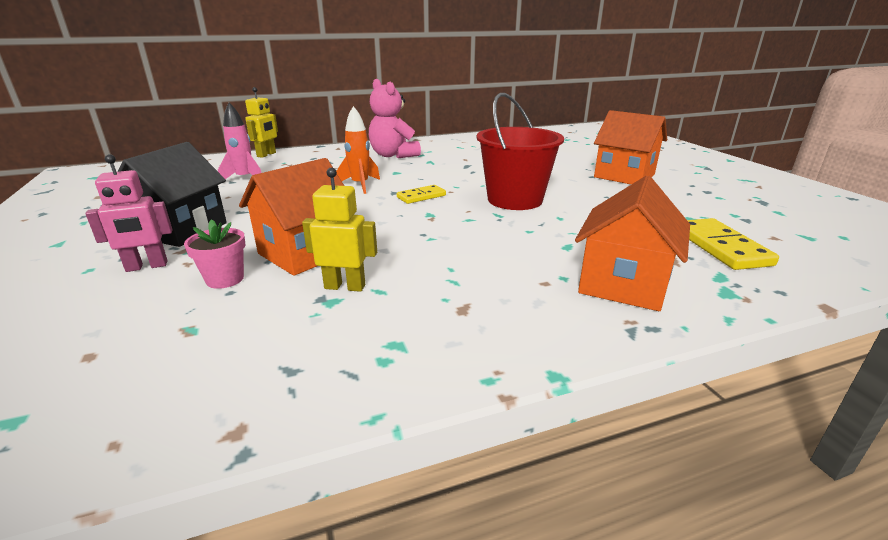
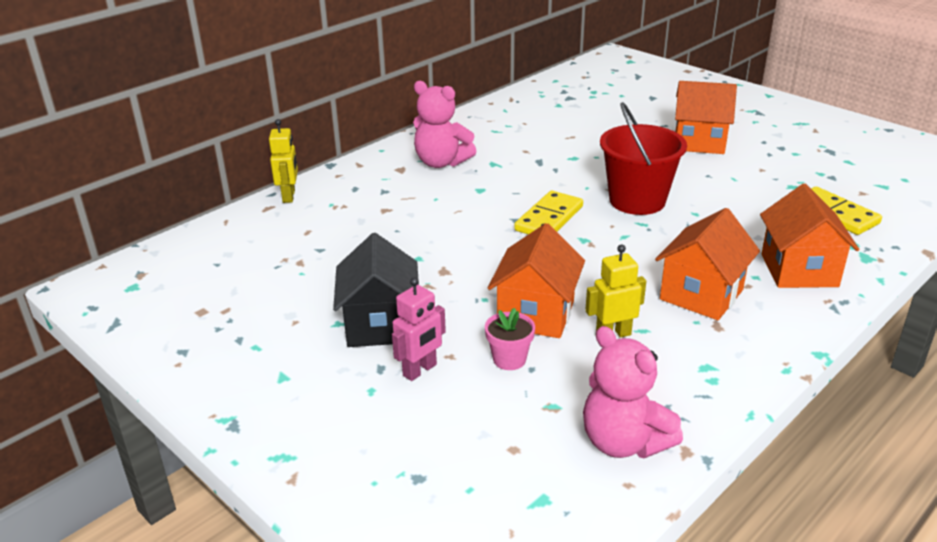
camera: 25 degrees left, 5 degrees up
pink rocket [218,103,262,179] -> none
orange rocket [336,106,380,194] -> none
yellow domino [397,185,446,204] -> yellow domino [514,191,583,234], size x1.60
none -> pink teddy bear [583,326,683,458]
none -> orange house [655,208,760,320]

